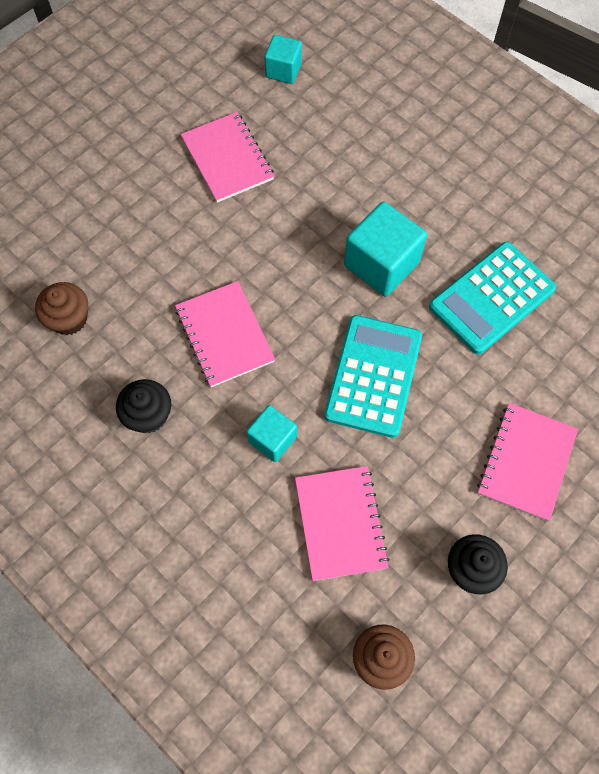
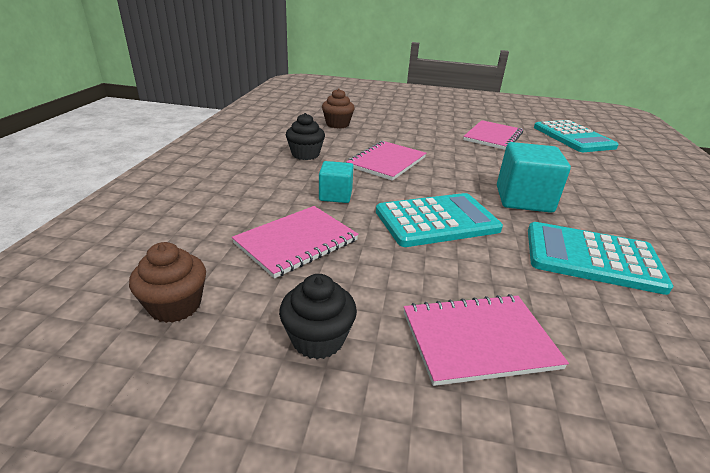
camera: 55 degrees right, 35 degrees down
turquoise cube [264,35,302,84] -> turquoise calculator [534,120,619,152]

